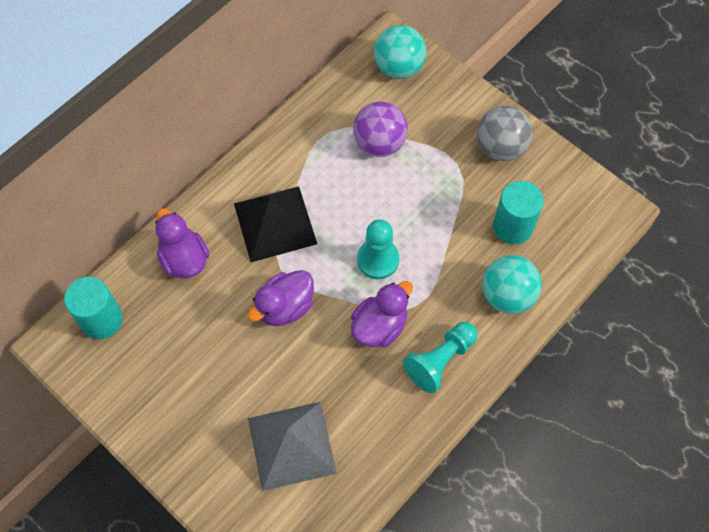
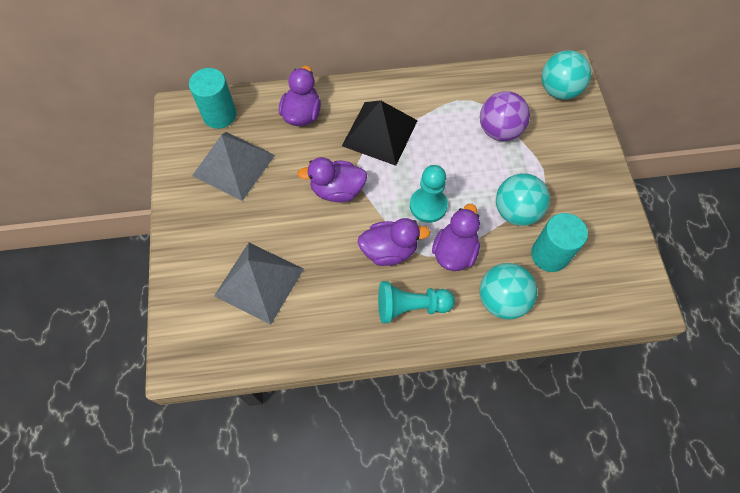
camera: 40 degrees right, 0 degrees up
grey ball [477,106,532,161] -> none
none -> grey pyramid [192,132,275,201]
none -> purple duck [432,204,480,271]
none -> turquoise ball [496,173,550,226]

